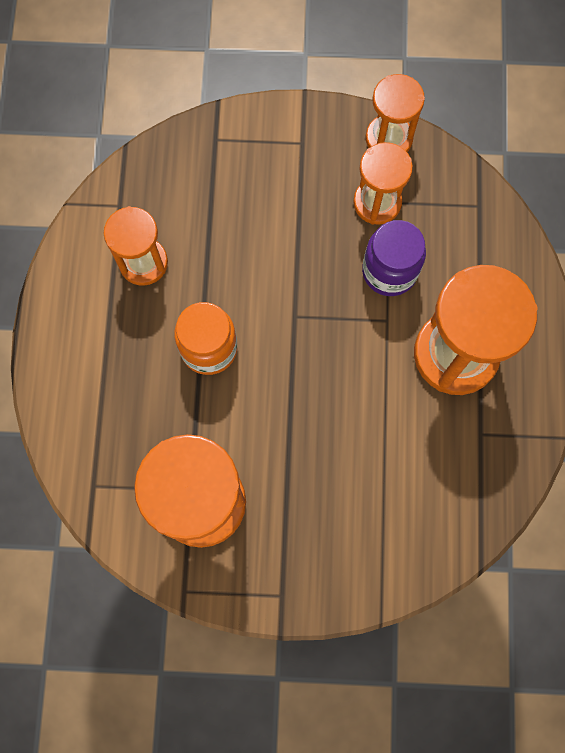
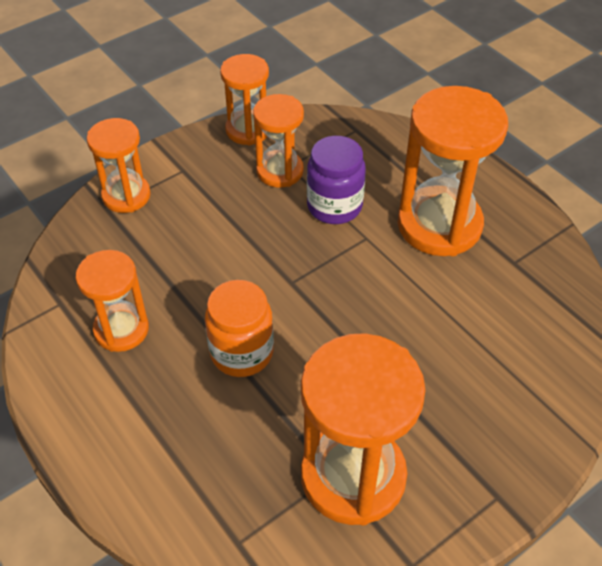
camera: 40 degrees left, 25 degrees down
none -> orange hourglass [87,118,151,213]

